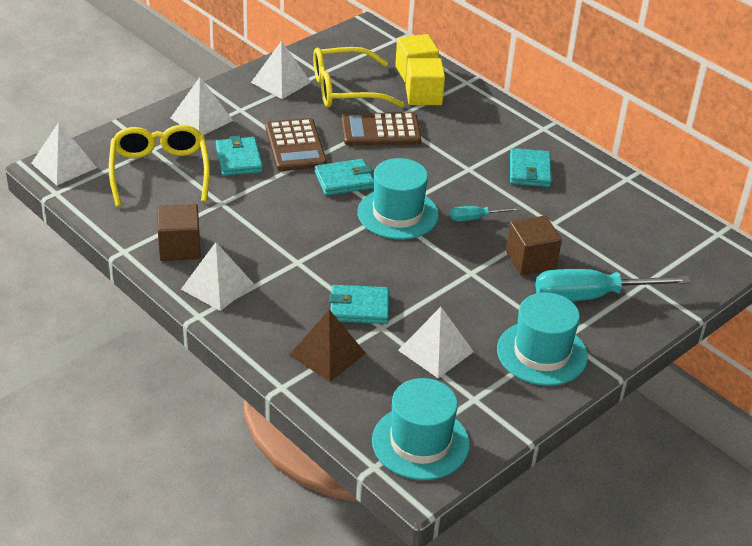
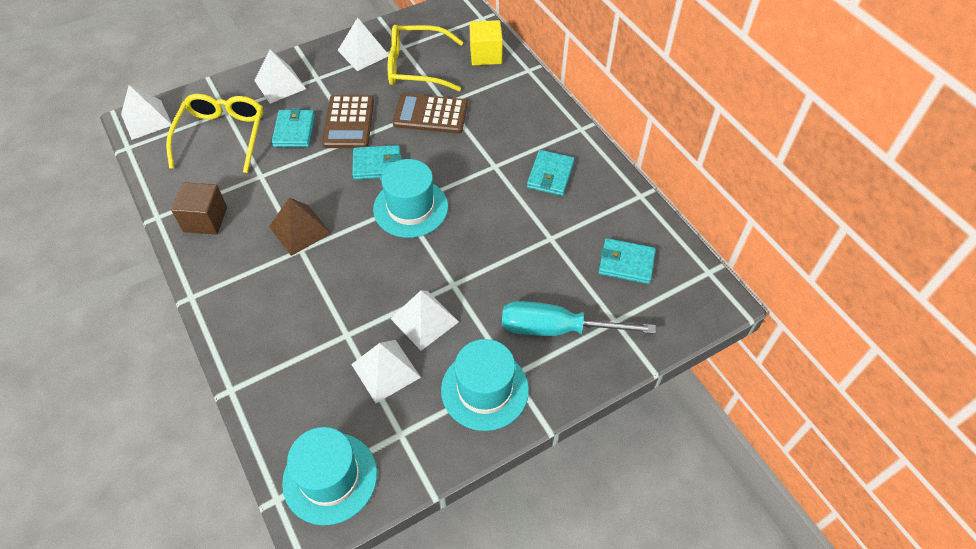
camera: 15 degrees right, 15 degrees up
white pyramid [181,242,254,311] -> white pyramid moved to [390,290,459,351]
brown pyramid [289,309,366,382] -> brown pyramid moved to [269,197,331,256]
turquoise wallet [329,285,389,324] -> turquoise wallet moved to [598,238,656,284]
yellow cube [406,58,445,105] -> none
turquoise screwdriver [450,206,520,221] -> none
brown cube [506,216,562,276] -> none

